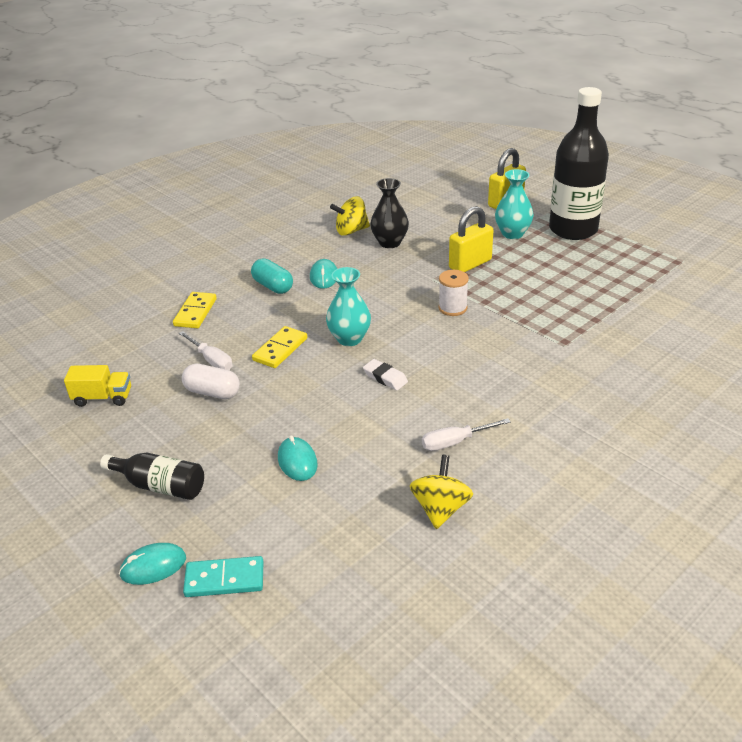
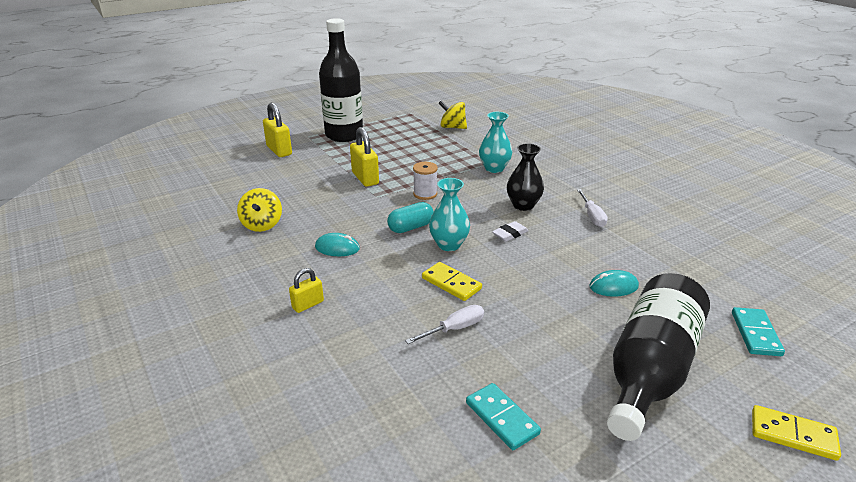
camera: 80 degrees left, 5 degrees down
yellow truck [64,365,131,407] -> turquoise domino [466,383,541,450]
black bottle [100,453,204,500] -> black bottle [607,273,710,441], size x1.92
turquoise mouse [119,543,186,585] -> none
yellow domino [173,292,217,328] -> yellow domino moved to [752,405,841,461]
white capsule [182,364,240,399] -> none
turquoise capsule [251,258,293,294] -> turquoise capsule moved to [387,202,434,233]
black vase [370,178,409,248] -> black vase moved to [507,143,544,211]
yellow spinning top [410,455,473,529] -> yellow spinning top moved to [438,101,467,129]
turquoise vase [495,169,534,239] -> turquoise vase moved to [479,112,512,173]
none -> yellow padlock [289,268,324,313]

